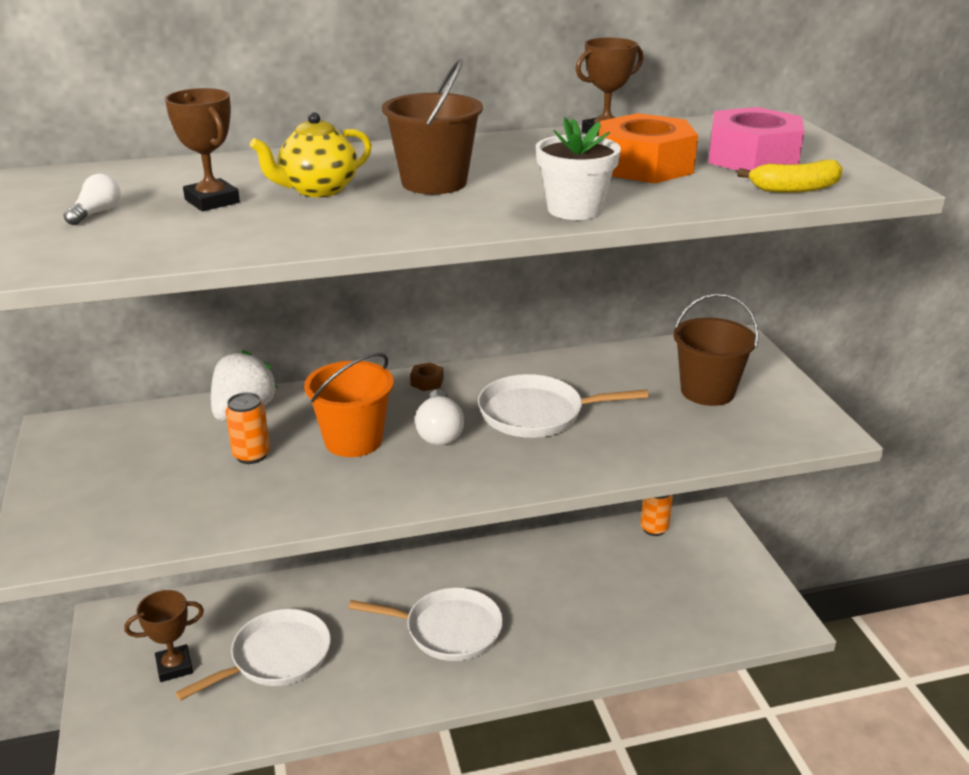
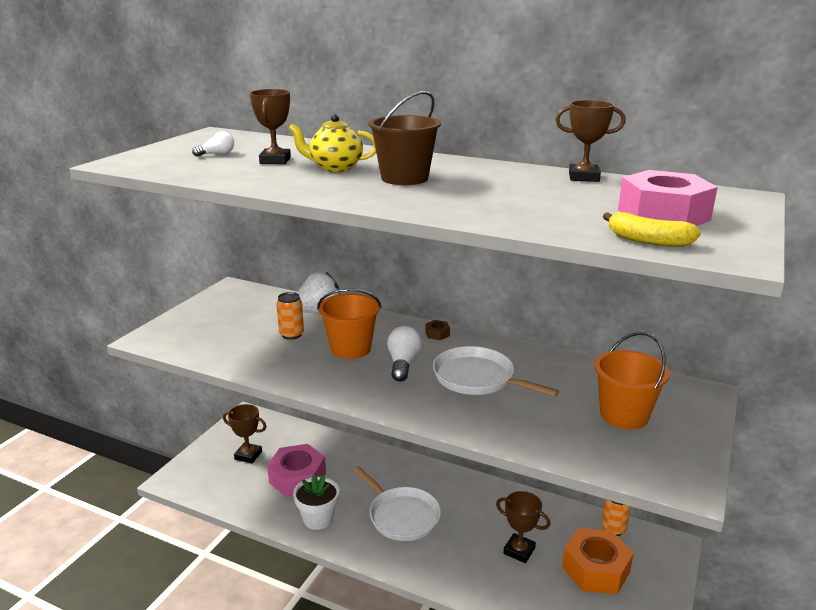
camera: 40 degrees right, 5 degrees down
white pan [175,609,331,701] -> pink nut [267,444,326,497]
white light bulb [415,390,464,445] -> white light bulb turned 150 degrees clockwise [387,326,422,382]
white flower pot [536,117,621,220] -> white flower pot moved to [293,474,339,530]
orange nut [598,113,698,183] -> orange nut moved to [562,528,634,594]
brown bucket [674,293,759,406] -> orange bucket [594,332,670,429]
none -> brown trophy [496,491,550,563]

